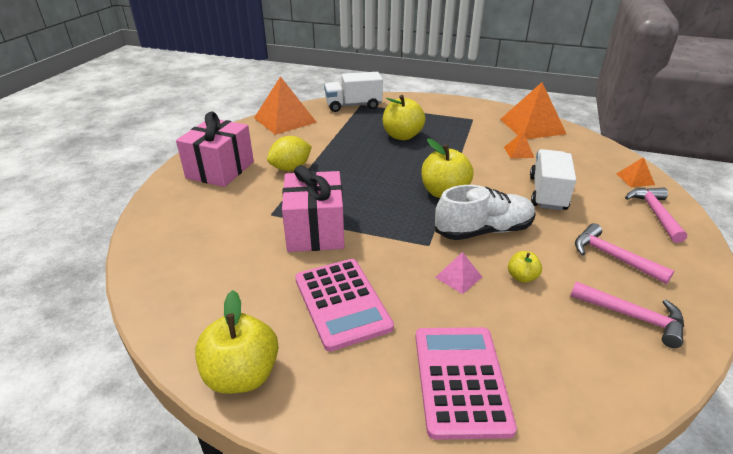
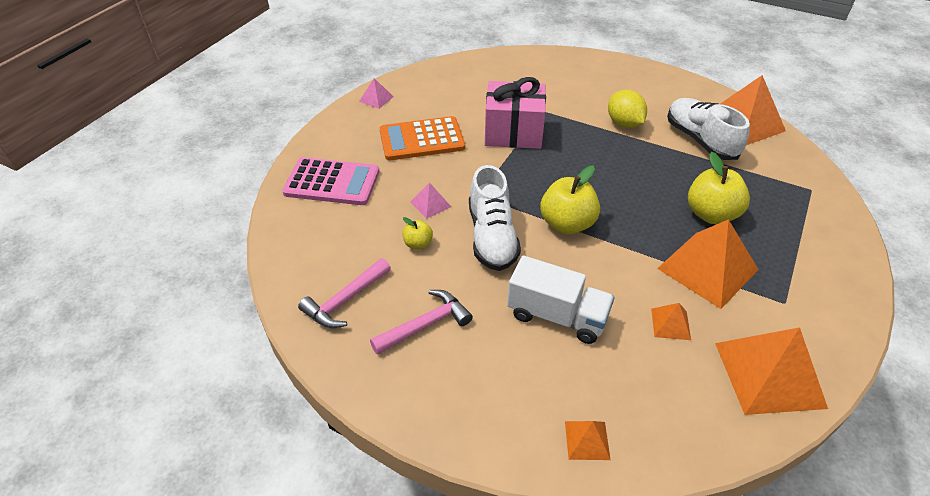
camera: 100 degrees right, 10 degrees up
pink gift [176,112,254,187] -> none
yellow apple [195,290,278,394] -> pink pyramid [359,78,394,109]
pink calculator [295,259,394,351] -> orange calculator [379,116,465,160]
white truck [324,72,383,112] -> none
pink hammer [625,188,687,243] -> none
none -> orange pyramid [657,219,759,309]
none -> white shoe [667,98,750,160]

